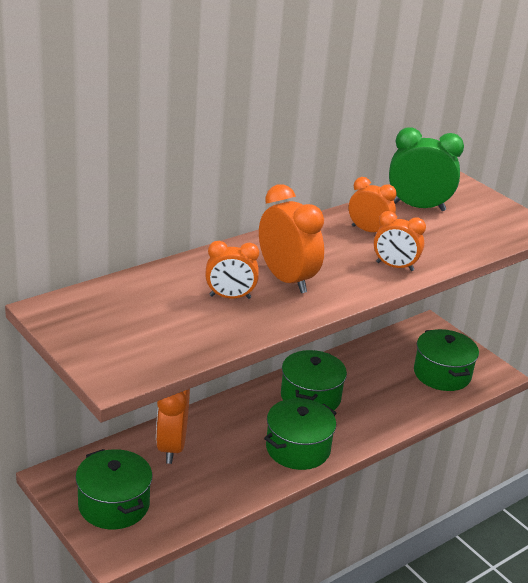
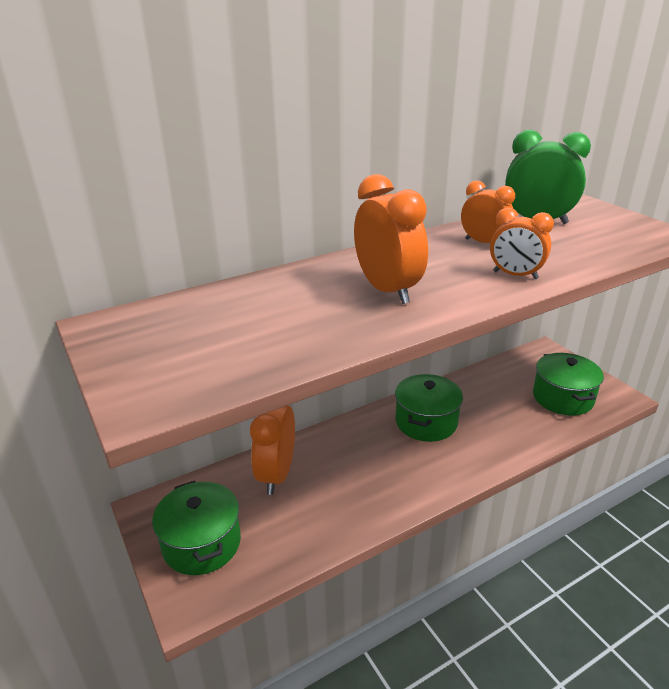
camera: 10 degrees right, 0 degrees up
orange clock [205,241,259,299] -> none
green pot [264,398,336,470] -> none

